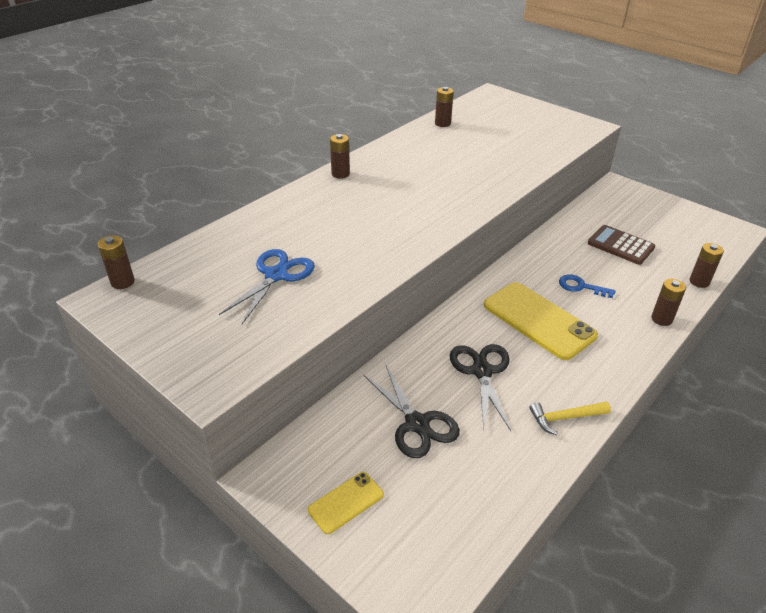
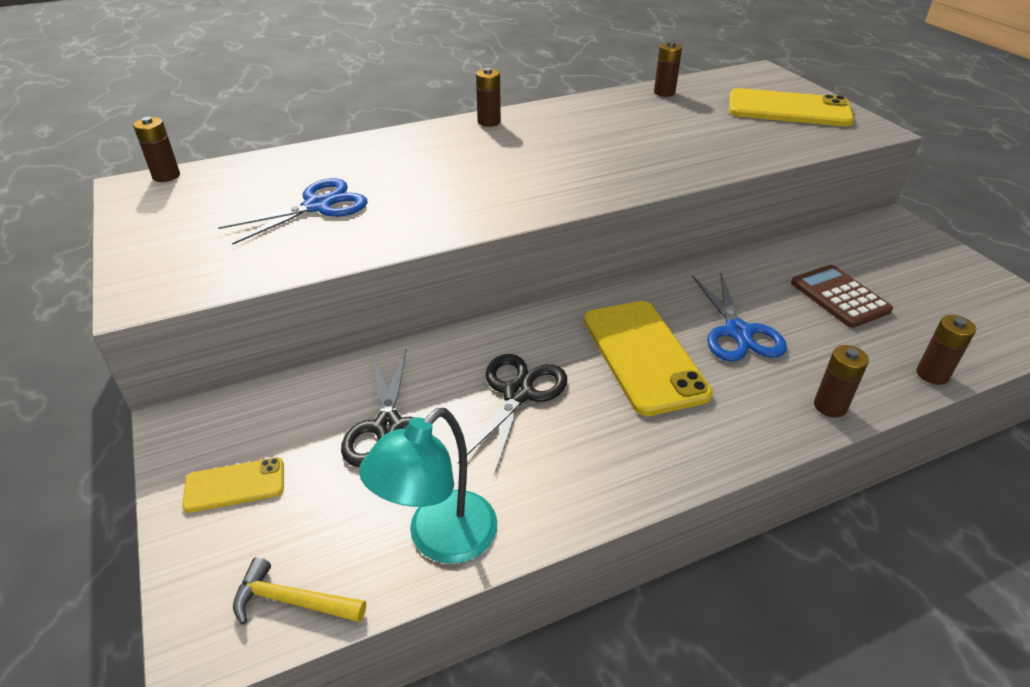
camera: 25 degrees right, 0 degrees up
yellow hammer [530,402,611,435] -> yellow hammer moved to [233,557,366,625]
blue key [559,275,615,298] -> blue scissors [692,273,787,361]
none -> turquoise lamp [359,408,497,564]
none -> yellow phone [729,88,854,127]

